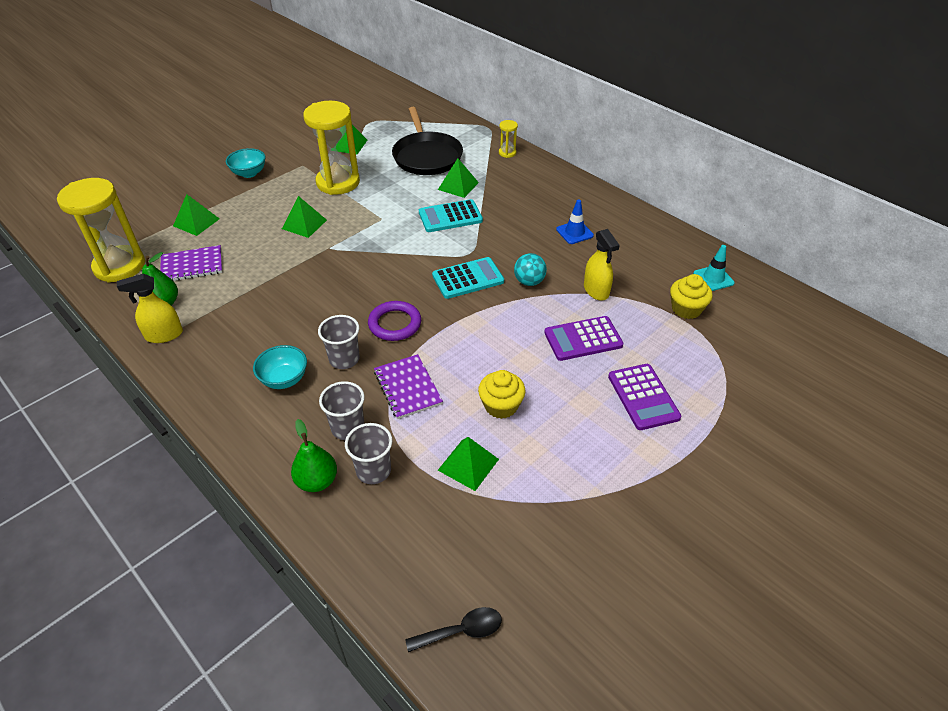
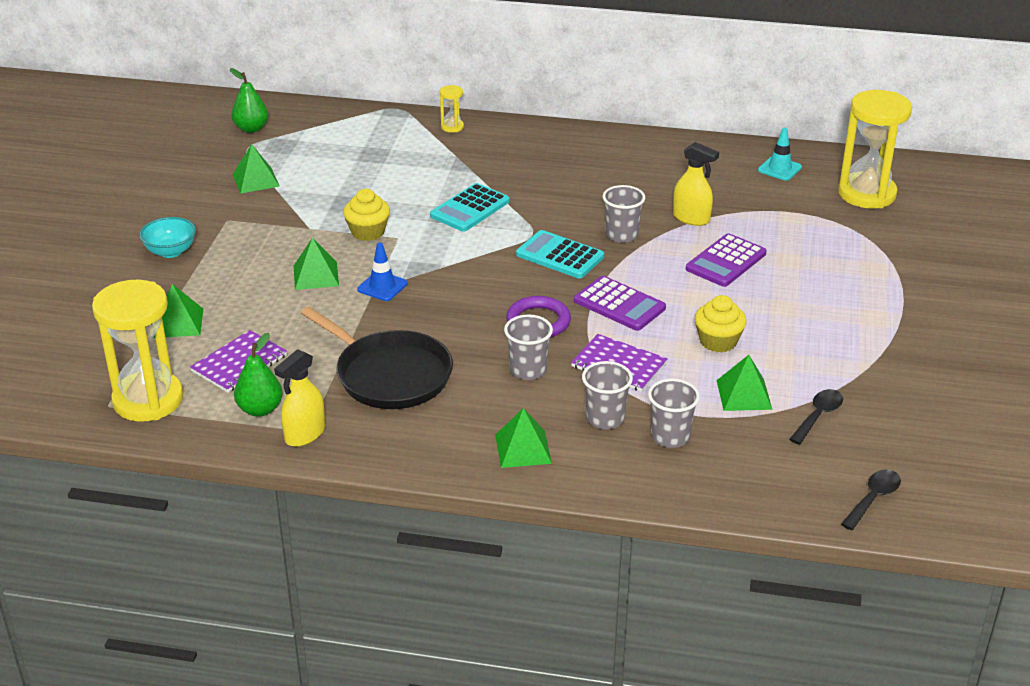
camera: 35 degrees left, 10 degrees down
turquoise bowl [253,345,307,389] -> none
green pear [291,419,337,492] -> green pear moved to [230,68,269,133]
yellow hourglass [303,101,360,195] -> yellow hourglass moved to [838,90,912,208]
black pan [392,107,463,175] -> black pan moved to [301,307,453,409]
turquoise calculator [432,257,504,299] -> turquoise calculator turned 90 degrees counterclockwise [516,230,604,278]
green pyramid [438,158,479,198] -> green pyramid moved to [495,408,552,468]
turquoise ball [514,253,547,286] -> grey cup [602,185,645,243]
blue traffic cone [556,200,594,244] -> blue traffic cone moved to [357,242,407,301]
purple calculator [608,364,681,430] -> purple calculator moved to [574,276,666,331]
yellow cupcake [670,274,713,319] -> yellow cupcake moved to [343,189,390,241]
none -> black spoon [789,389,843,445]

